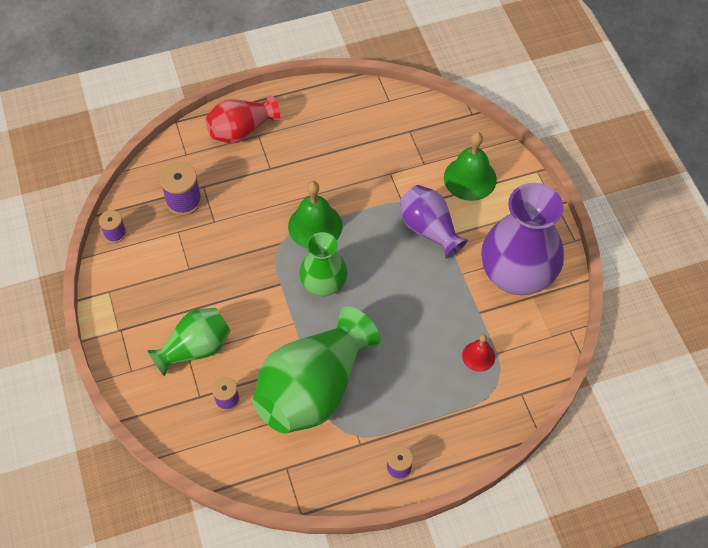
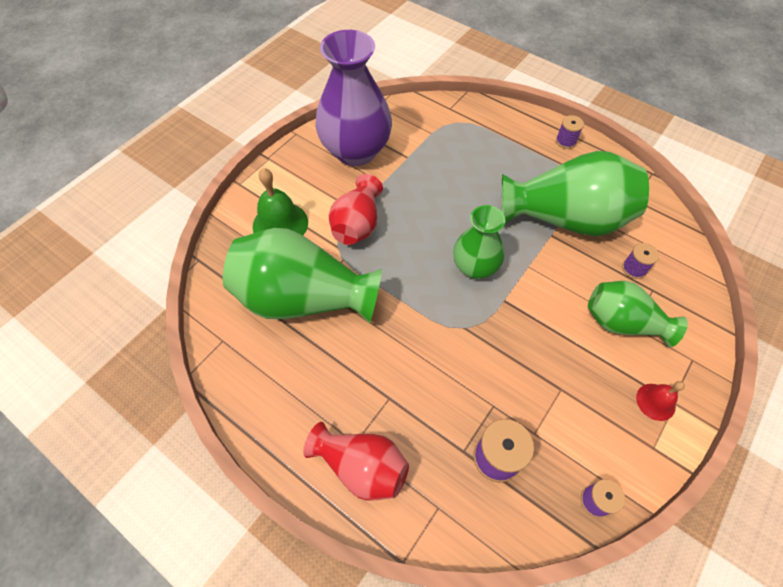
camera: 125 degrees left, 0 degrees up
green bell [288,181,342,248] -> none
purple vase [400,185,468,258] -> red vase [329,174,383,245]
red bell [462,334,495,372] -> red bell moved to [636,381,685,421]
none -> green vase [223,228,382,324]

